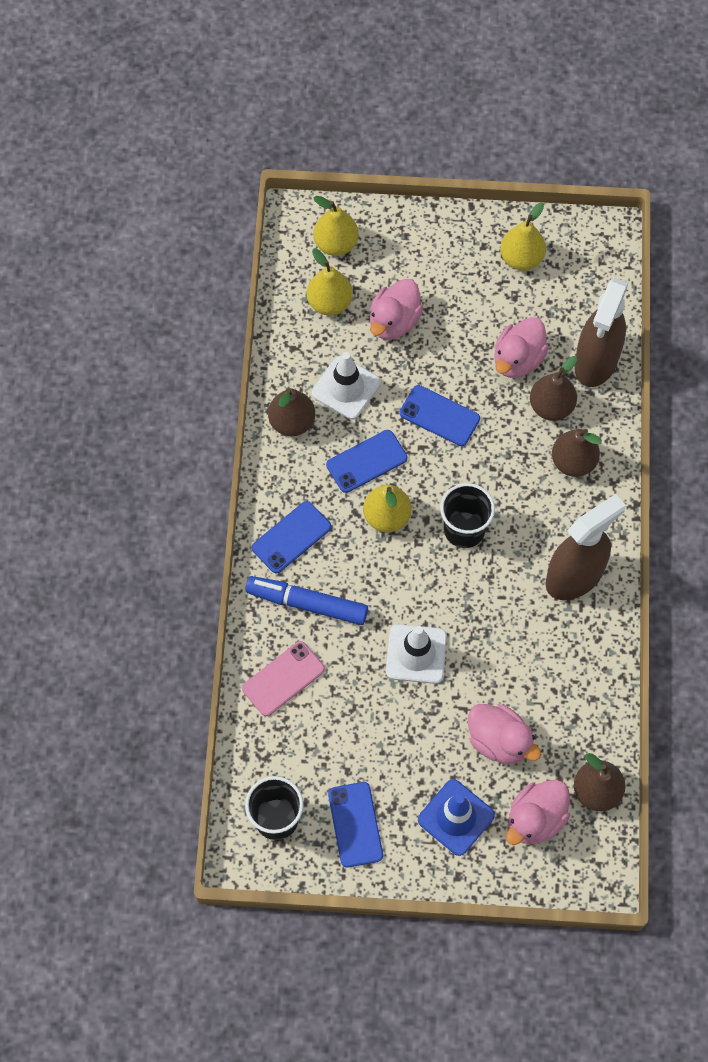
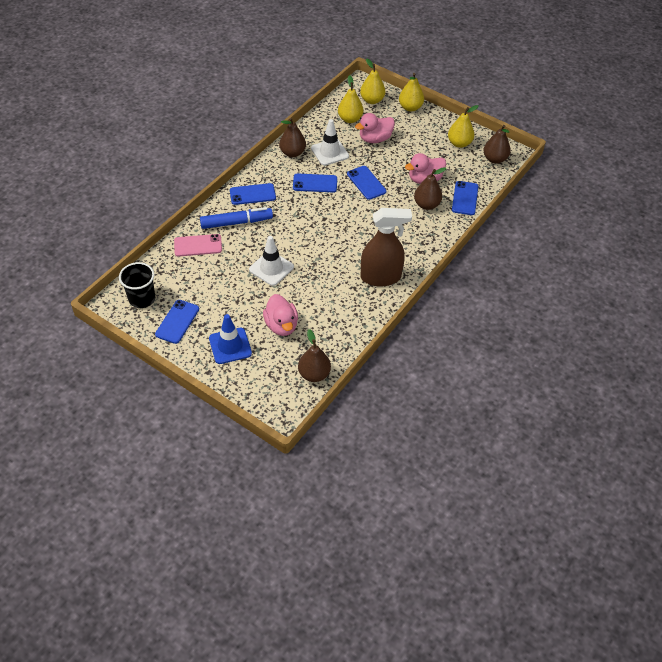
camera: 30 degrees right, 15 degrees down
blue marker [245,576,368,625] -> blue marker turned 120 degrees clockwise [200,207,273,229]
yellow pear [363,485,411,532] -> yellow pear moved to [399,73,424,112]
black cup [440,483,495,548] -> none
pink duck [506,780,570,845] -> none
brown pear [552,429,602,477] -> brown pear moved to [483,125,511,164]
brown spray bottle [574,278,629,387] -> blue phone [452,181,478,215]

